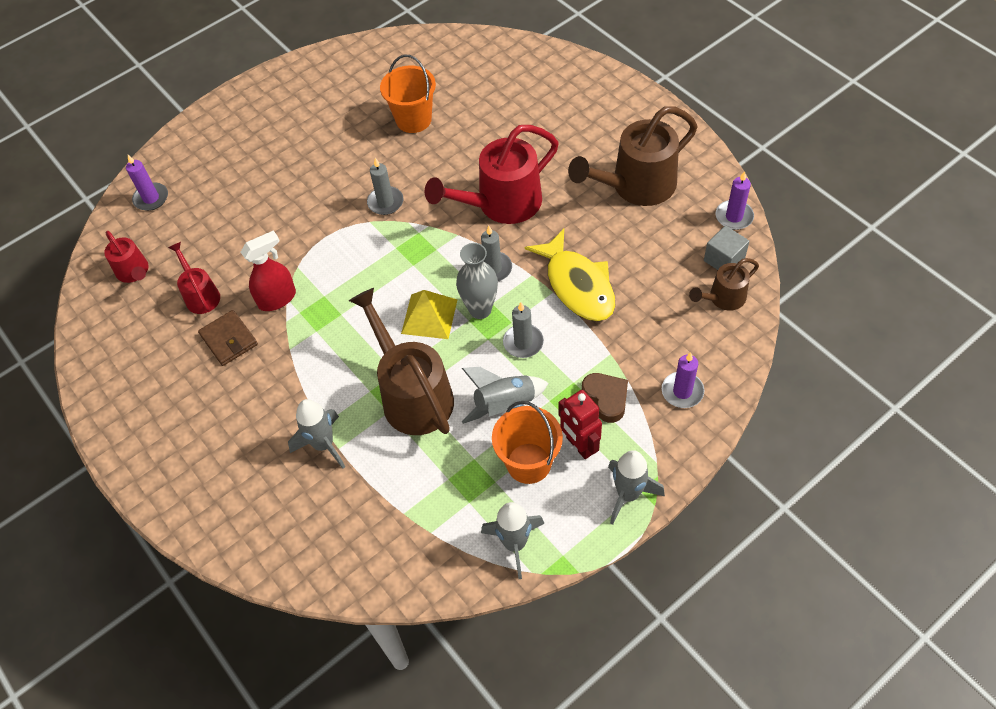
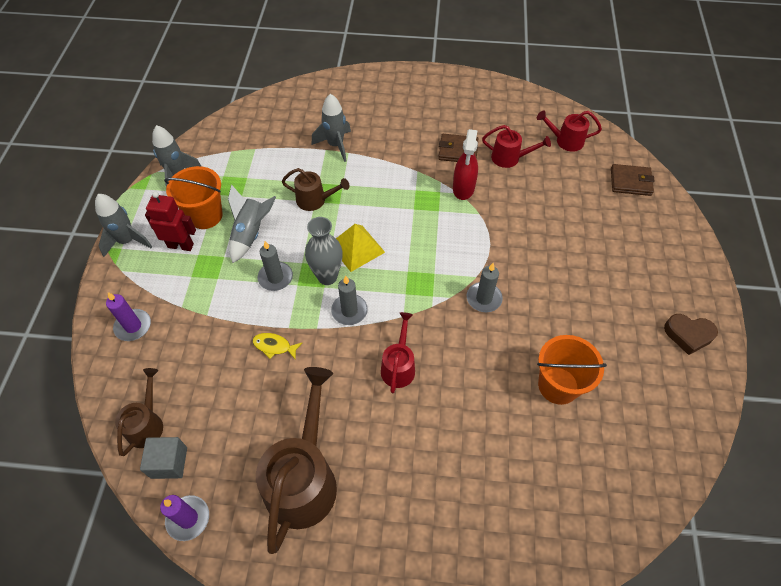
camera: 130 degrees right, 0 degrees up
purple candle [126,155,168,211] -> brown wallet [611,164,655,196]
brown watering can [349,288,454,435] -> brown watering can [282,168,349,211], size x0.53
red watering can [425,125,559,224] -> red watering can [381,312,415,393], size x0.53
yellow fish [525,229,616,321] -> yellow fish [252,333,302,360], size x0.44
brown heart [582,373,628,423] -> brown heart moved to [664,314,718,355]

